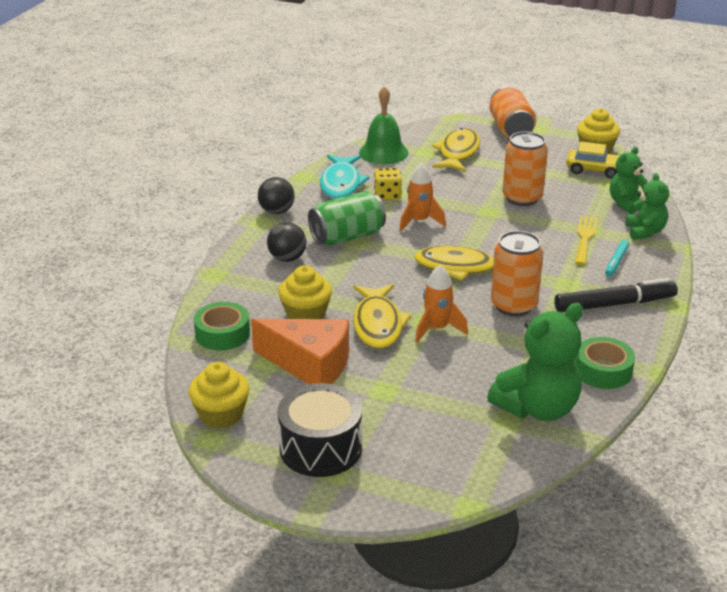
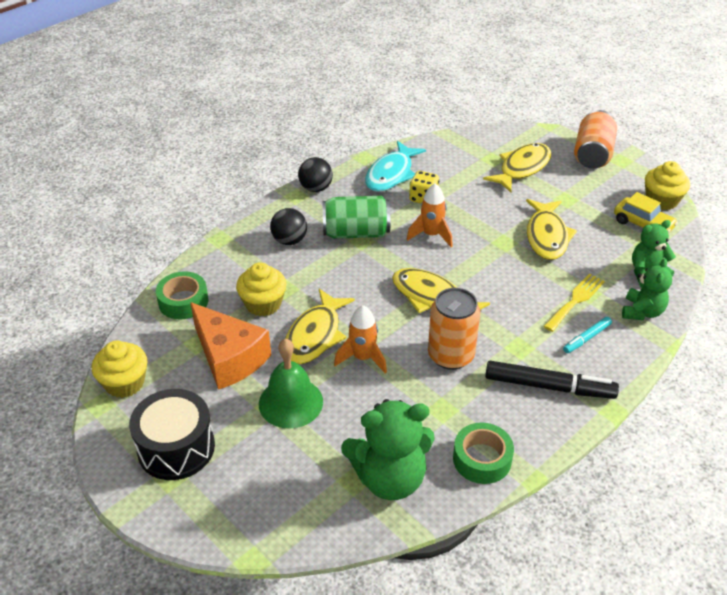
camera: 25 degrees right, 10 degrees up
green bell [359,86,409,164] -> green bell moved to [259,339,323,429]
orange can [502,131,548,206] -> yellow fish [526,199,577,260]

